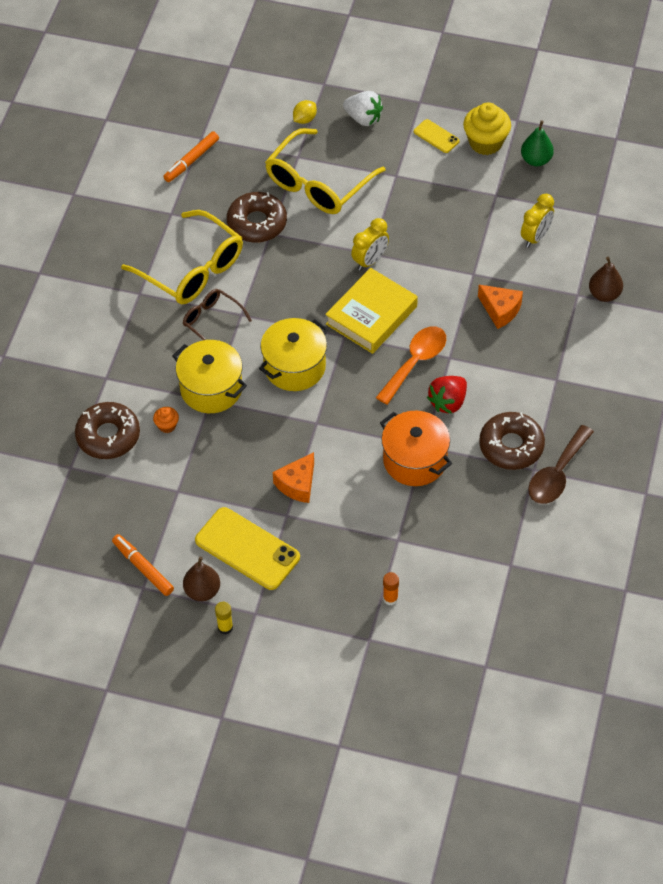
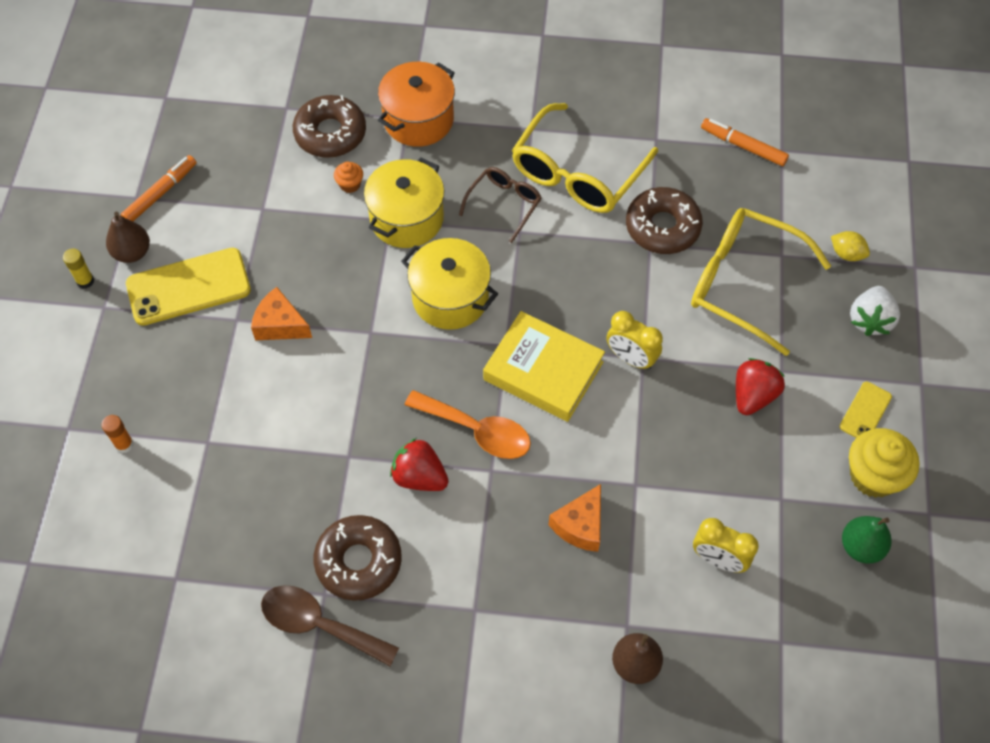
camera: 80 degrees right, 5 degrees up
yellow phone [195,507,300,590] -> yellow phone turned 45 degrees clockwise [126,248,251,326]
orange pot [380,411,452,486] -> orange pot moved to [378,62,455,147]
none -> red strawberry [736,358,785,415]

